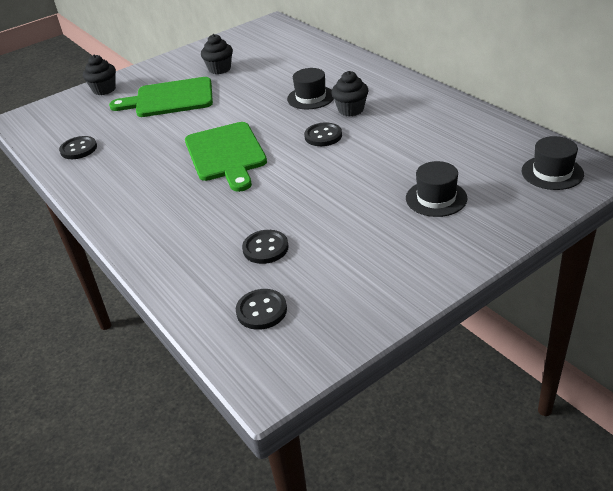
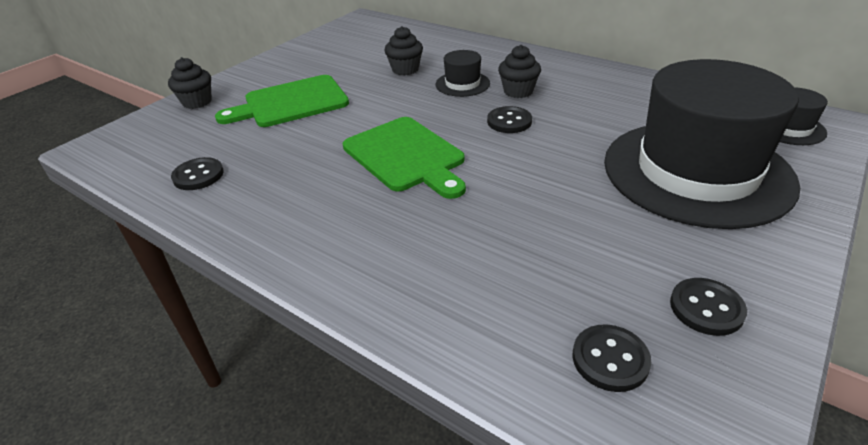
camera: 20 degrees left, 0 degrees up
black cupcake [201,34,233,74] -> black cupcake moved to [384,26,423,75]
black button [242,230,289,264] -> black button moved to [670,278,747,336]
black hat [406,161,467,217] -> black hat [604,59,800,229], size x2.49

